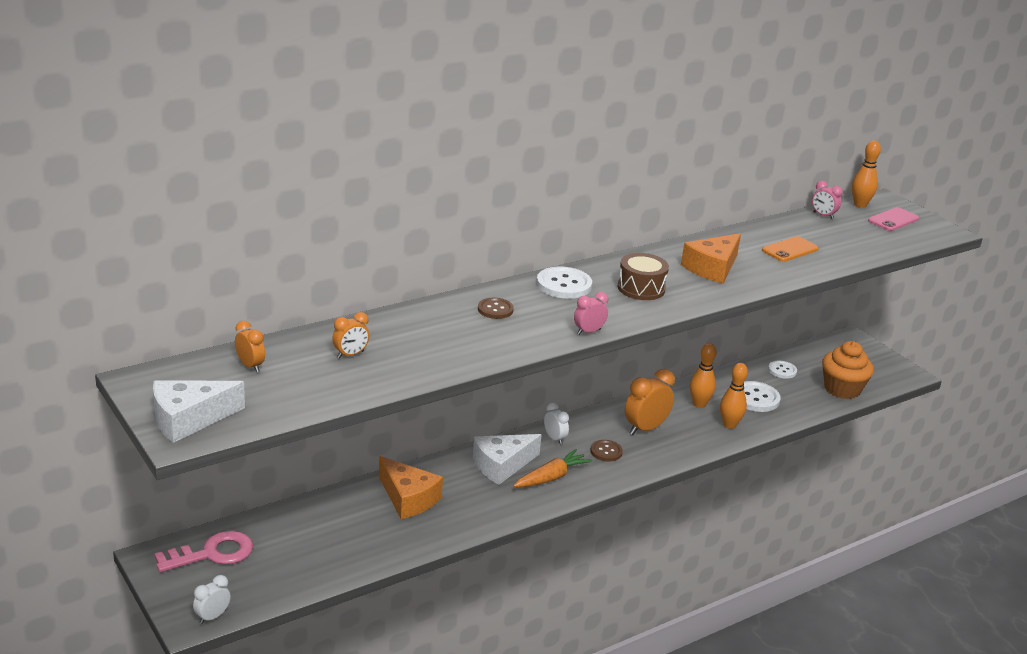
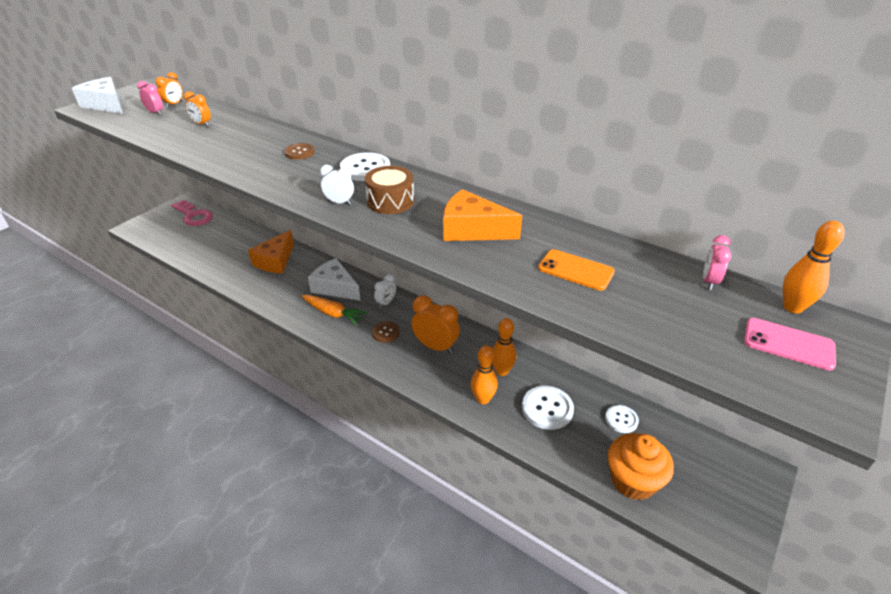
camera: 70 degrees right, 10 degrees up
white clock [193,575,231,624] -> white clock moved to [320,165,354,205]
pink clock [574,292,608,335] -> pink clock moved to [137,81,163,115]

